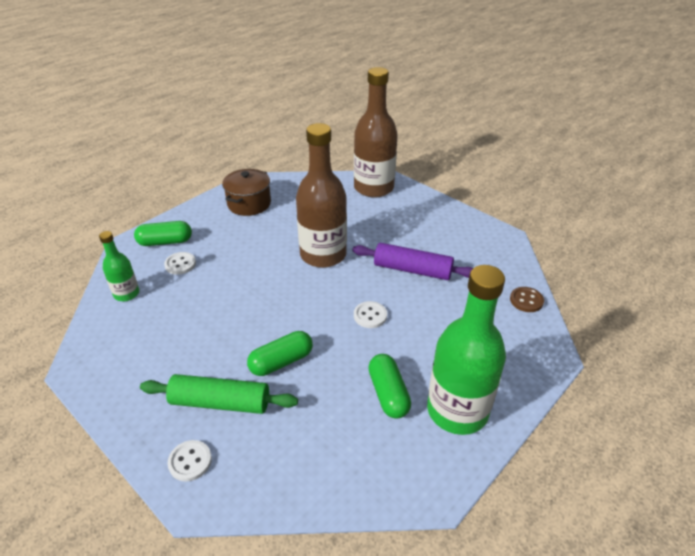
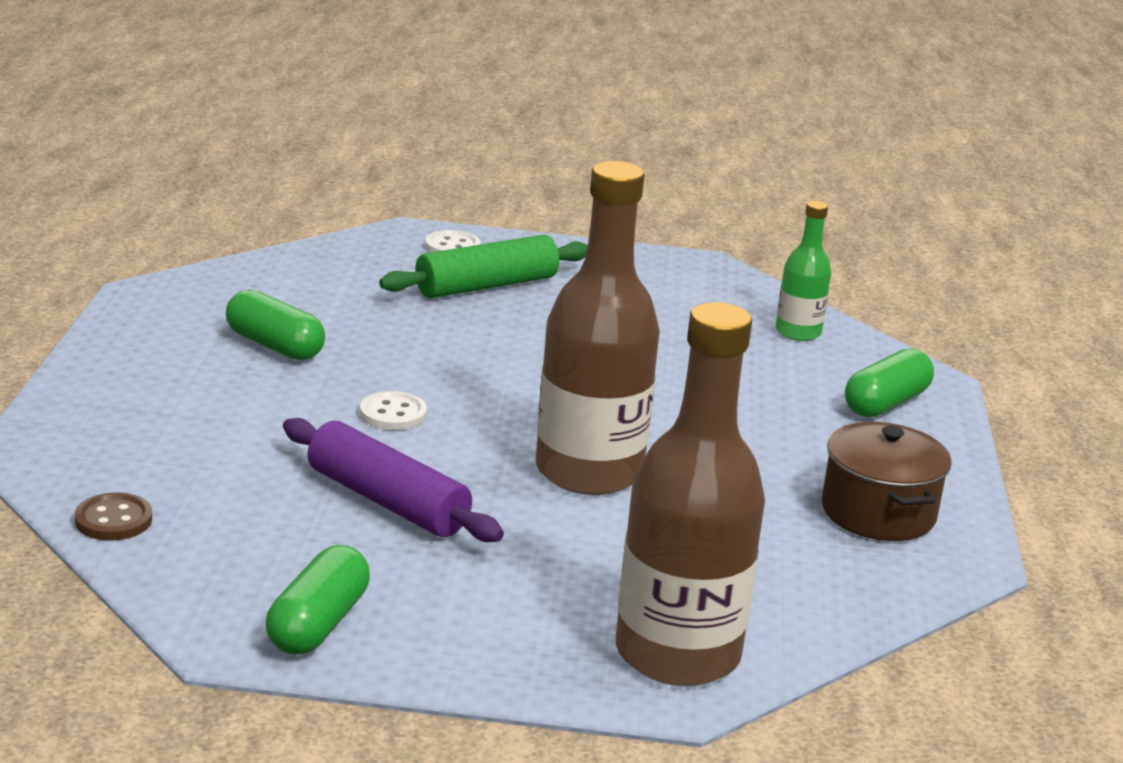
camera: 140 degrees right, 15 degrees down
white button [164,252,196,275] -> none
green capsule [247,331,313,376] -> green capsule moved to [266,545,370,655]
purple rolling pin [352,243,473,280] -> purple rolling pin turned 60 degrees clockwise [283,418,504,542]
green bottle [427,265,506,435] -> none

